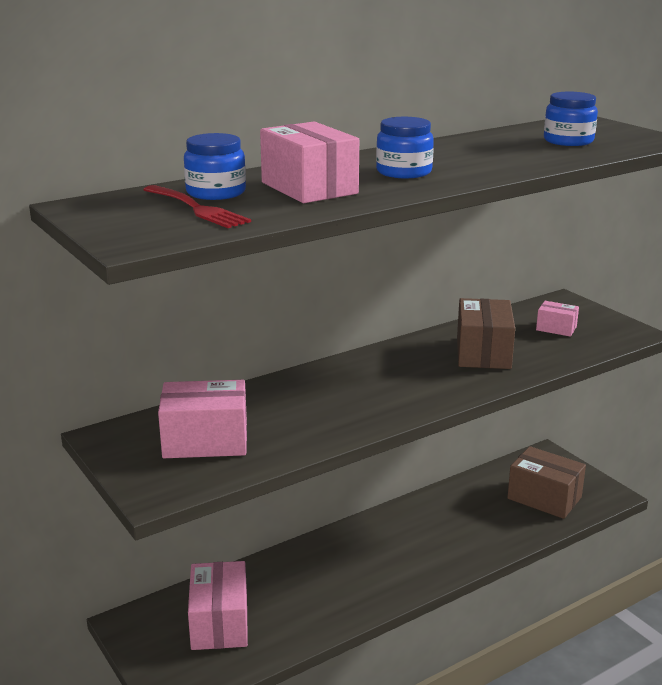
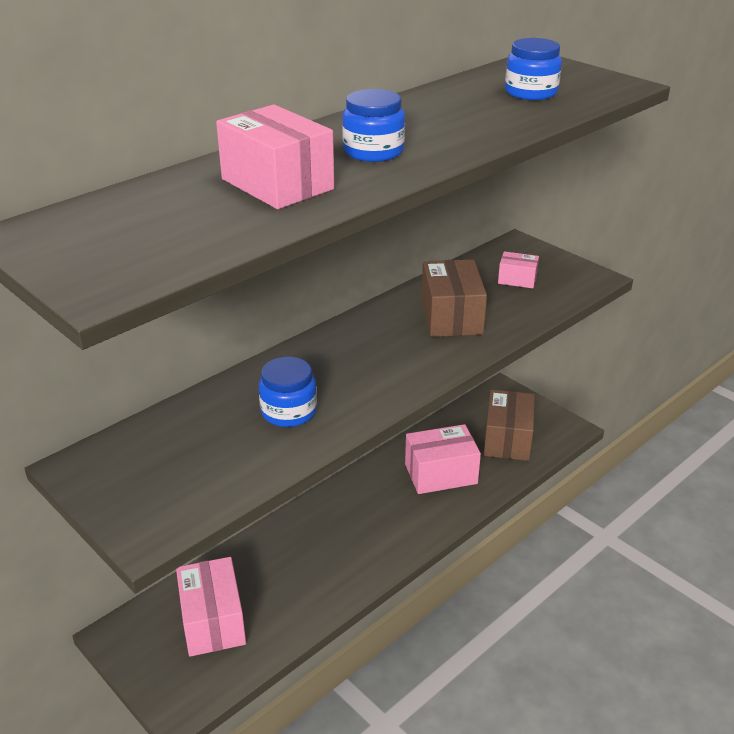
camera: 10 degrees left, 10 degrees up
red fork [143,185,251,228] -> none
pink box [158,380,247,458] -> pink box moved to [405,424,481,494]
blue jar [184,133,246,200] -> blue jar moved to [259,357,317,427]
brown box [507,446,586,519] -> brown box turned 75 degrees clockwise [484,390,535,461]

